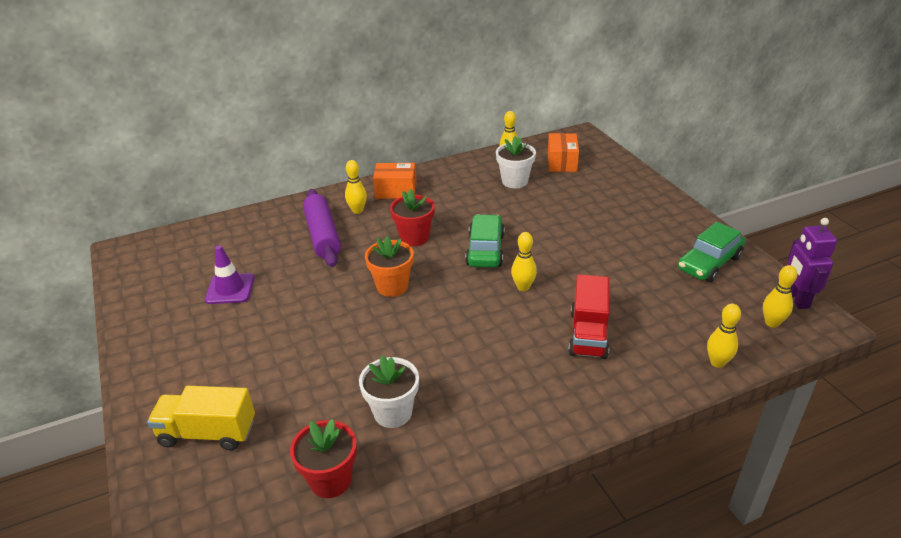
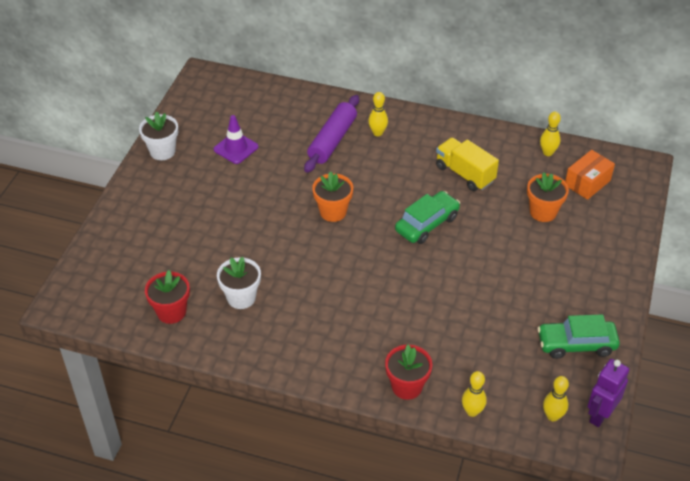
camera: 40 degrees right, 10 degrees up
yellow truck [147,386,255,450] -> yellow truck moved to [436,138,499,191]
orange box [373,163,416,199] -> none
red flower pot [390,189,435,246] -> red flower pot moved to [385,345,433,400]
white flower pot [496,136,536,188] -> white flower pot moved to [139,111,178,160]
yellow bowling pin [511,232,537,291] -> none
red truck [568,274,610,359] -> none
none -> orange flower pot [527,172,569,222]

